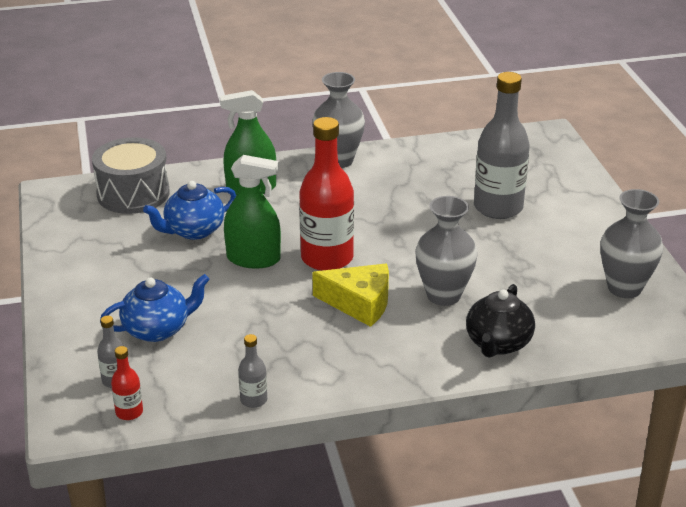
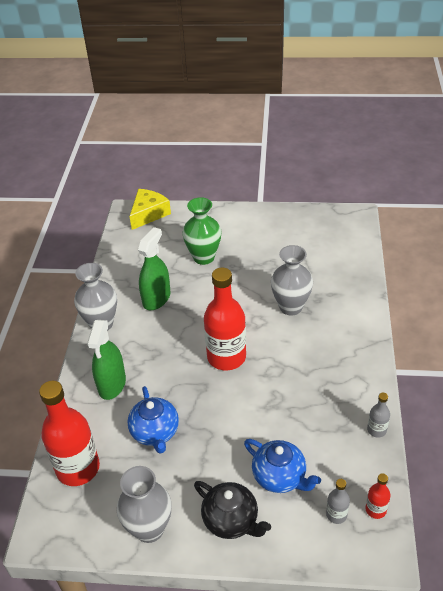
camera: 70 degrees left, 10 degrees up
grey drum [92,137,170,214] -> red bottle [39,381,100,486]
blue teapot [100,274,210,342] -> blue teapot turned 135 degrees clockwise [244,439,321,493]
green spray bottle [224,155,281,269] -> green spray bottle moved to [138,227,171,310]
yellow cheese [312,263,389,327] -> yellow cheese moved to [129,189,171,230]
black teapot [466,284,535,358] -> black teapot moved to [194,481,271,539]
grey bottle [474,72,530,219] -> green vase [183,197,221,265]
grey vase [600,189,663,298] -> grey vase moved to [117,466,171,543]

